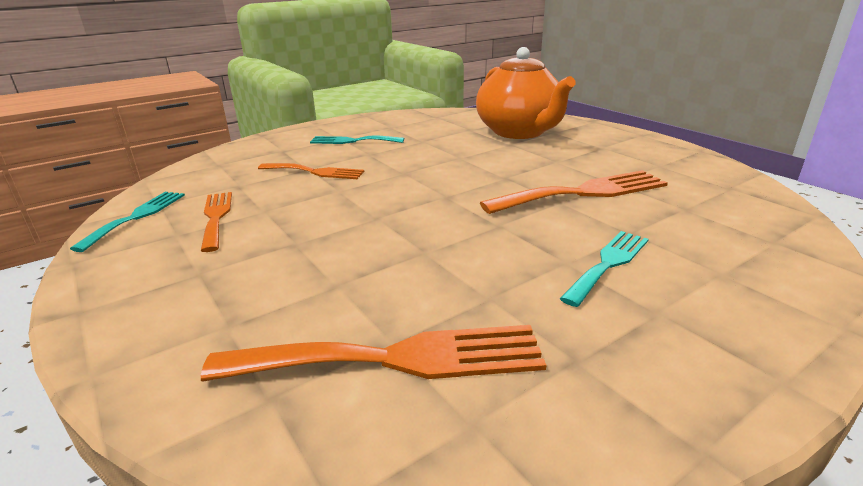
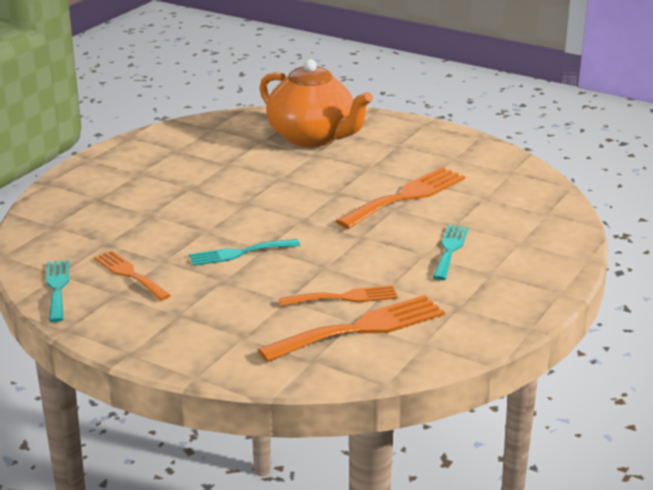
camera: 25 degrees left, 0 degrees up
orange fork [258,163,364,179] -> orange fork moved to [279,285,398,306]
turquoise fork [310,135,404,144] -> turquoise fork moved to [189,239,300,266]

